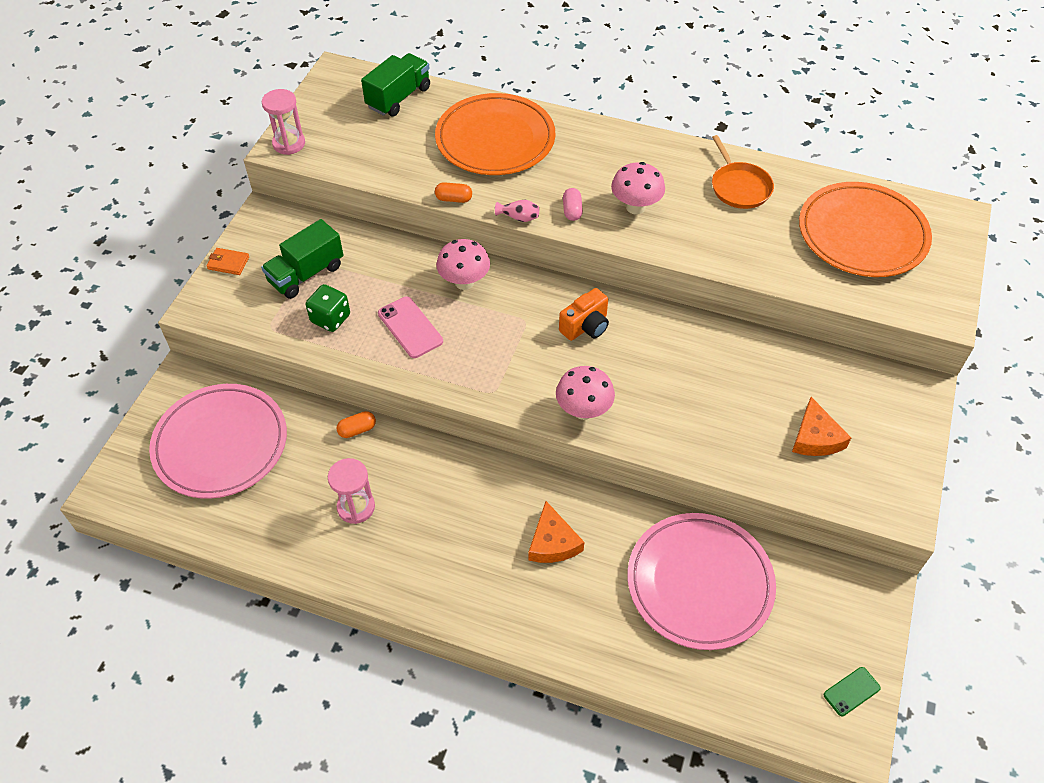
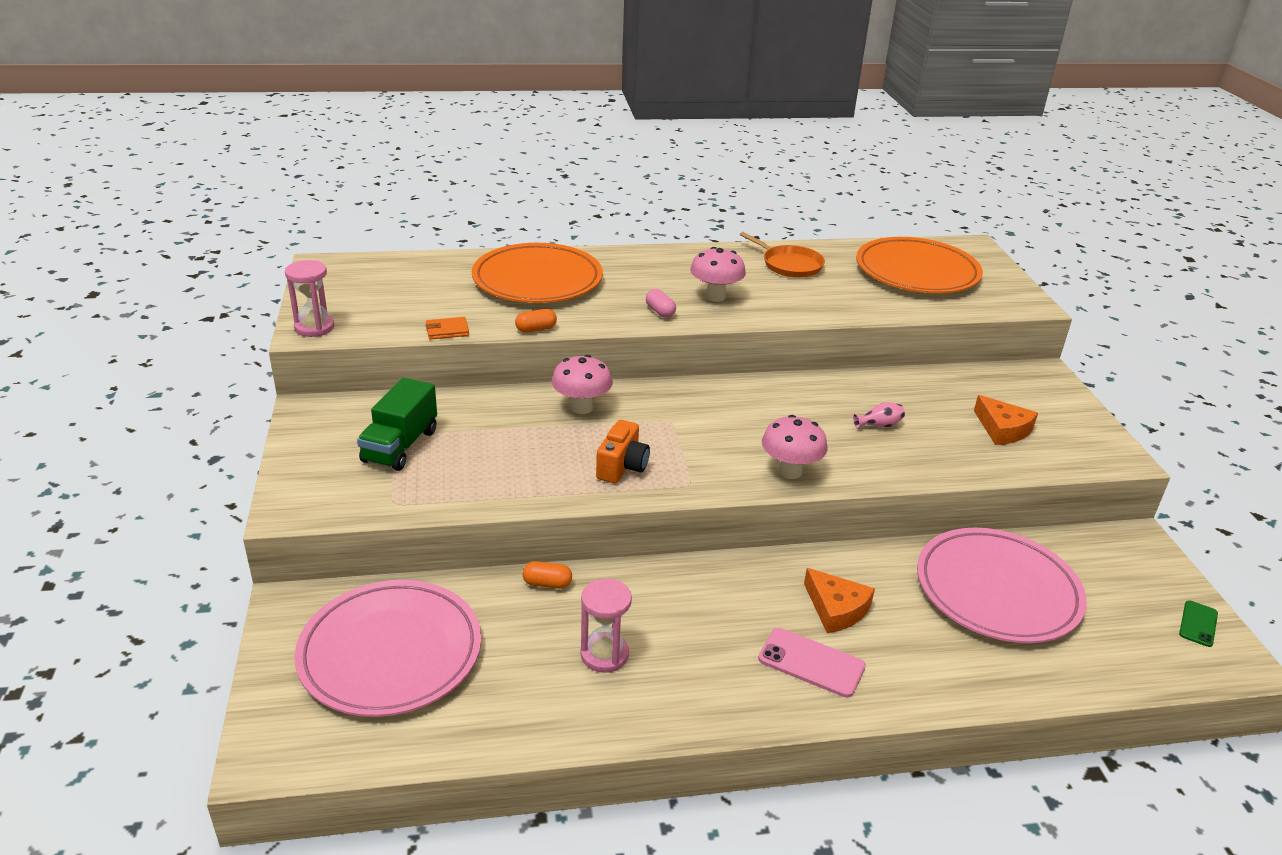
camera: 30 degrees left, 20 degrees down
orange wallet [207,248,249,275] -> orange wallet moved to [426,317,469,340]
green dice [306,284,350,332] -> none
orange capsule [337,411,376,438] -> orange capsule turned 60 degrees clockwise [522,561,572,589]
green truck [361,53,430,116] -> none
pink phone [378,297,443,358] -> pink phone moved to [758,628,866,698]
pink vase [495,199,539,222] -> pink vase moved to [853,402,905,429]
orange camera [559,288,609,341] -> orange camera moved to [596,420,650,483]

